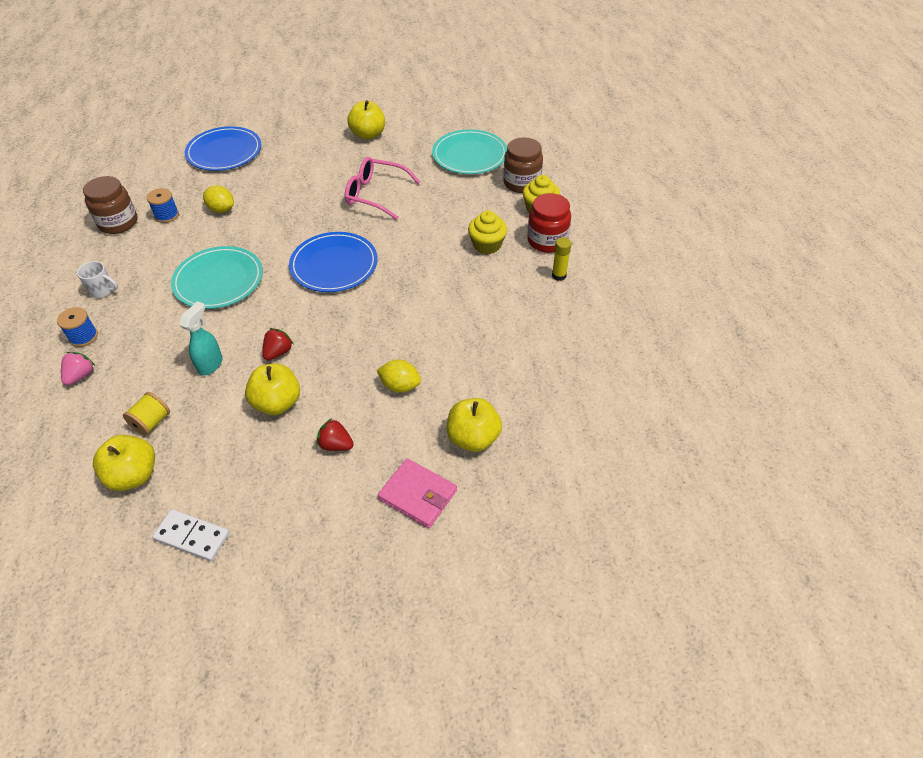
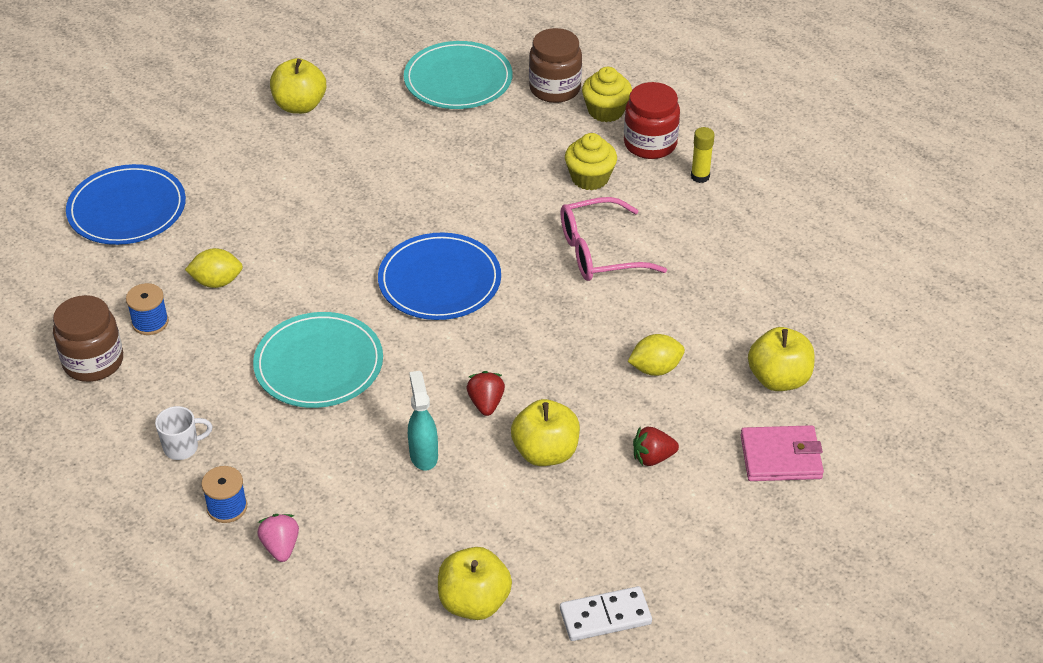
camera: 35 degrees left, 5 degrees down
yellow spool [123,392,170,436] -> none
pink glasses [345,157,420,220] -> pink glasses moved to [561,197,667,281]

